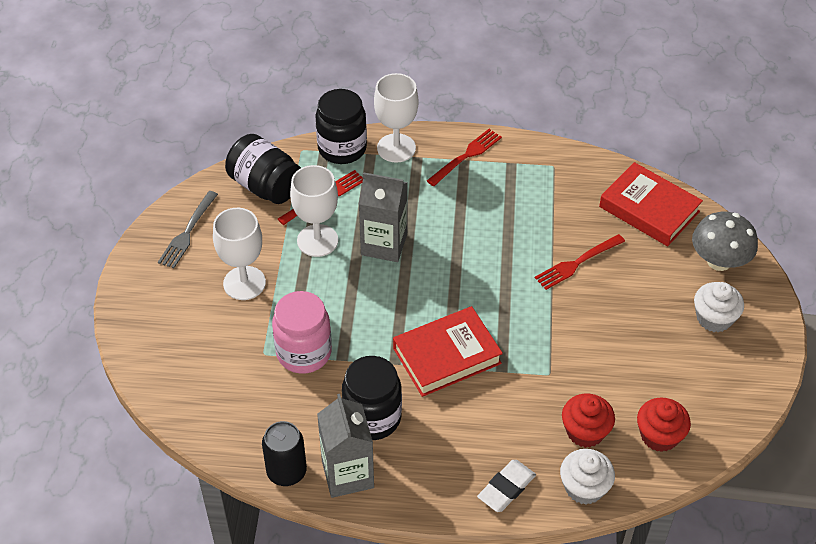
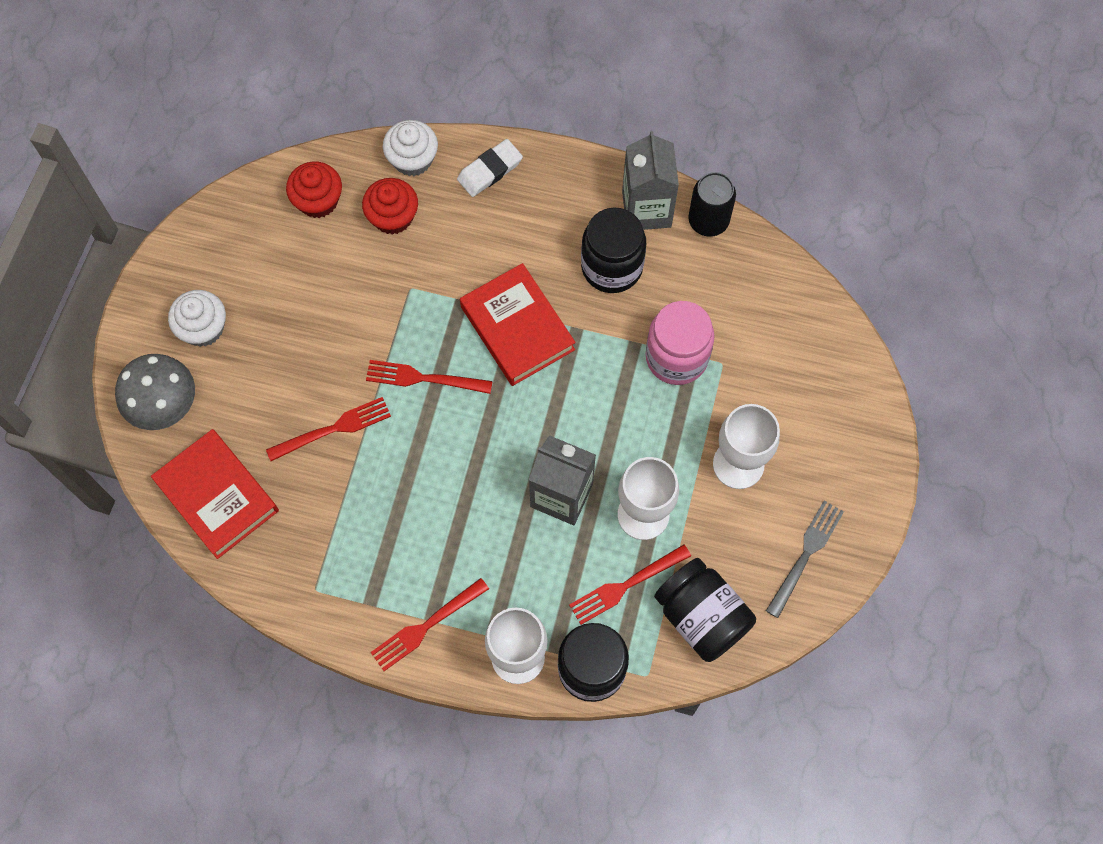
camera: 170 degrees left, 20 degrees up
red book [393,306,503,397] -> red book turned 75 degrees clockwise [460,263,576,386]
none -> red fork [366,360,493,394]

